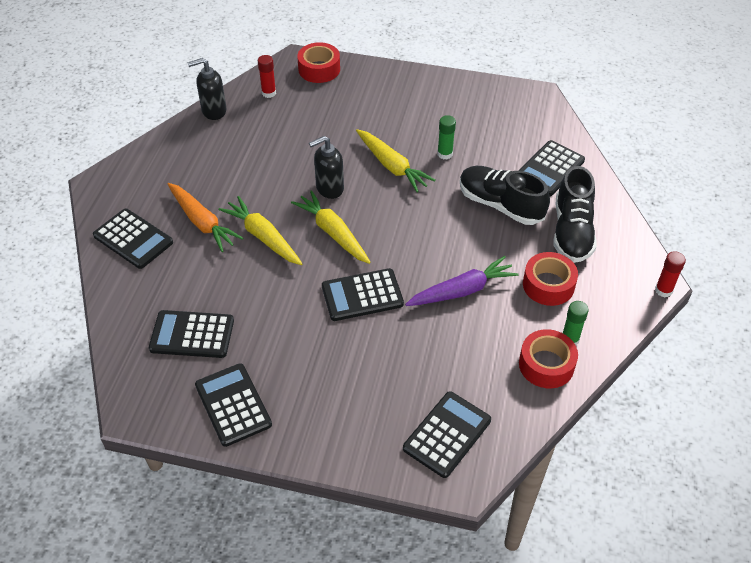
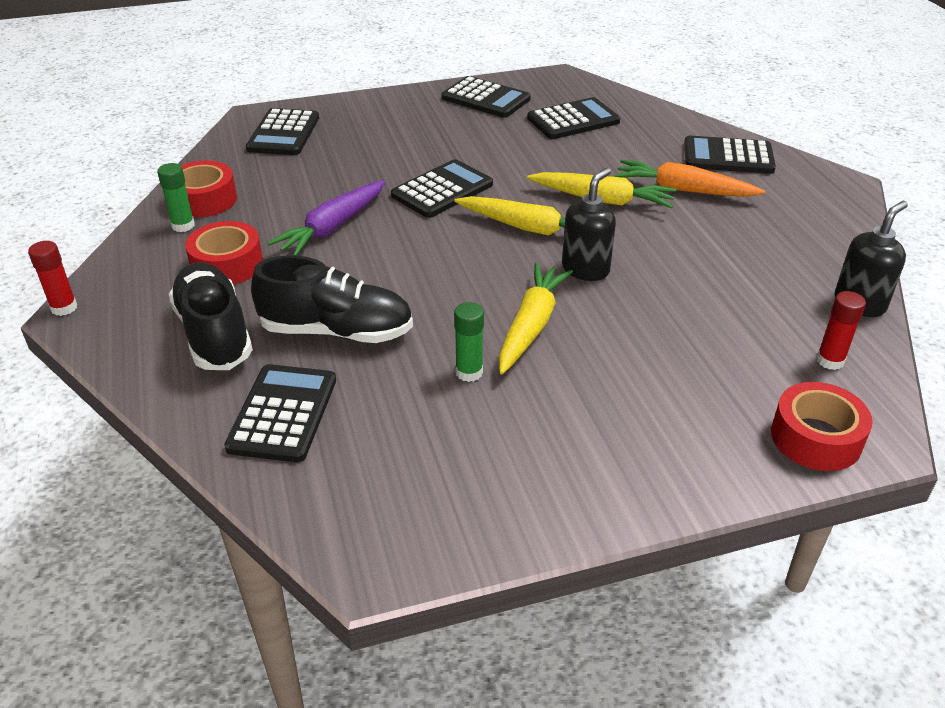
camera: 150 degrees right, 10 degrees down
yellow carrot [356,129,436,192] -> yellow carrot turned 90 degrees clockwise [498,263,573,374]

